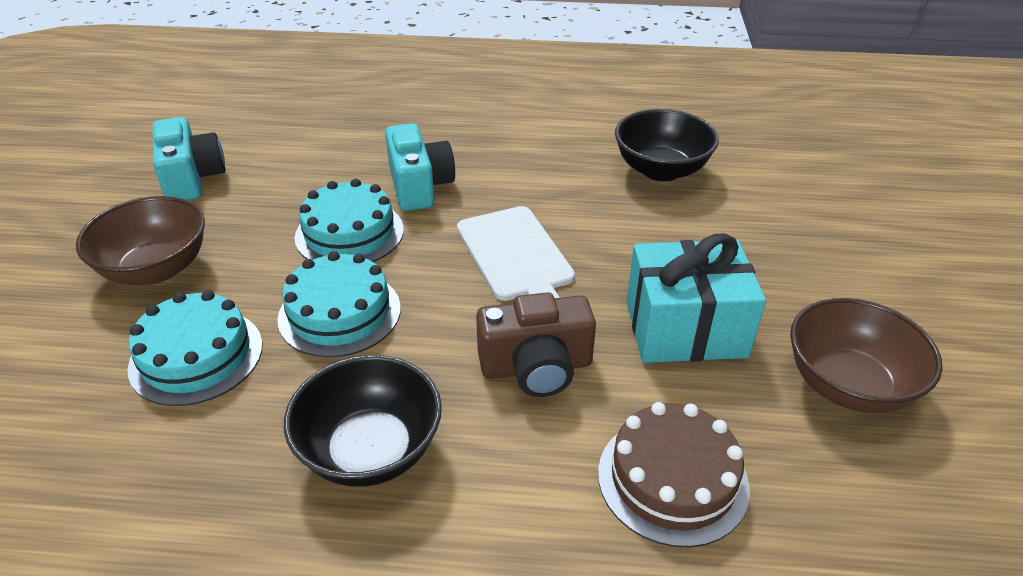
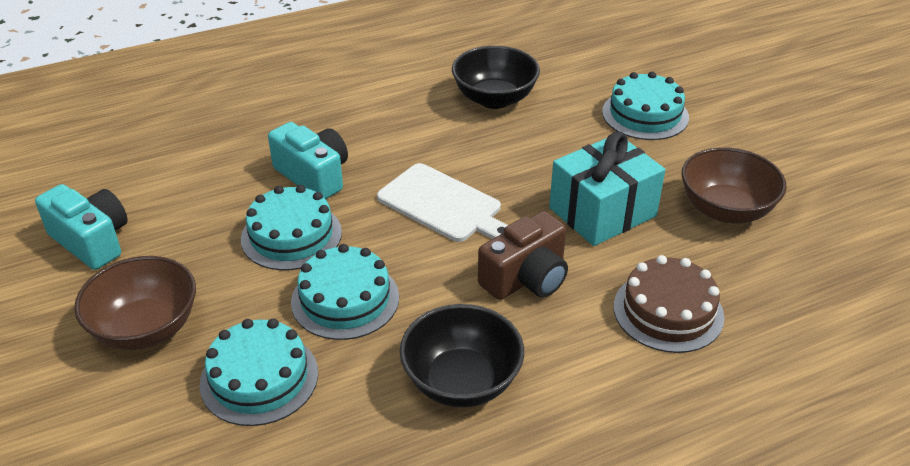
camera: 30 degrees left, 0 degrees up
none -> turquoise cake [602,72,689,140]

